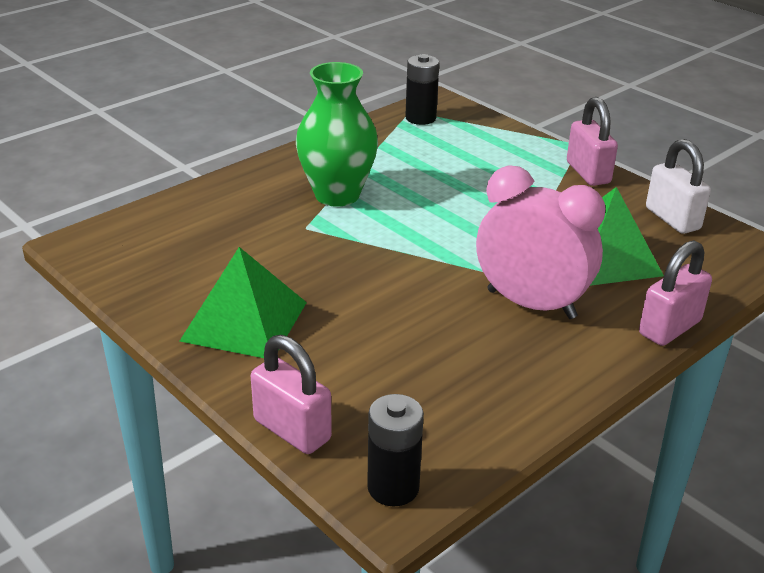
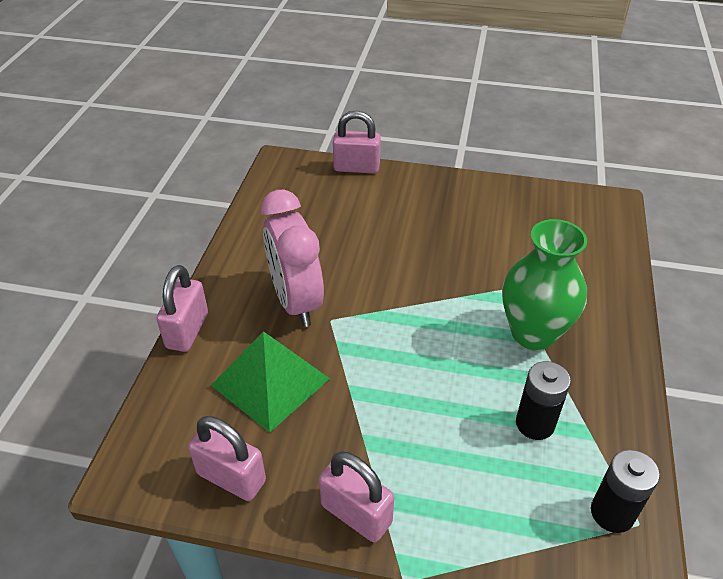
camera: 145 degrees right, 10 degrees up
green pyramid [180,247,307,358] -> none
black battery [367,394,424,506] -> black battery moved to [516,361,571,440]
pink clock [476,165,606,319] -> pink clock turned 75 degrees clockwise [261,190,324,327]
white padlock [646,139,711,234] -> pink padlock [188,416,266,501]

